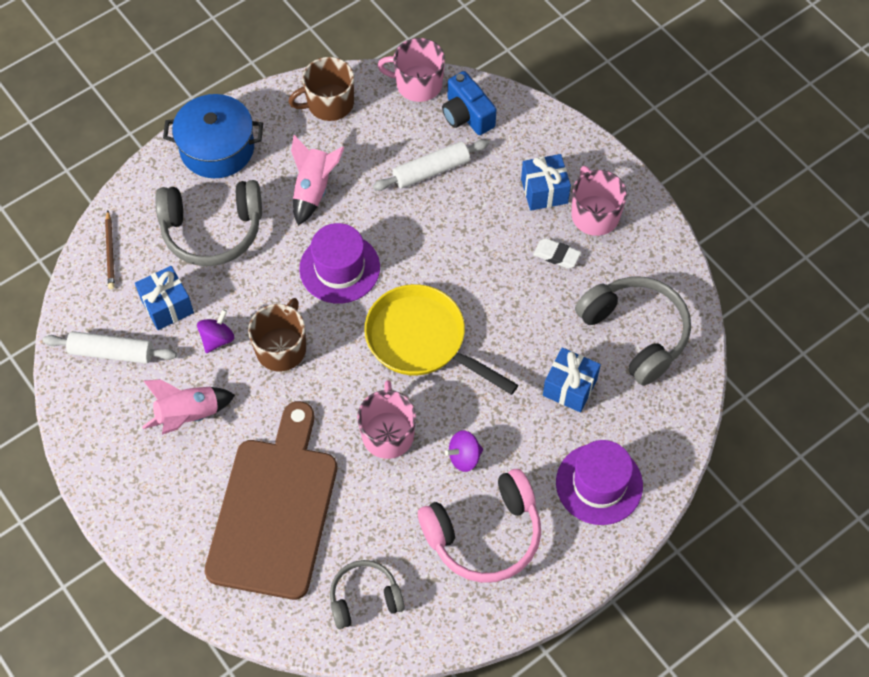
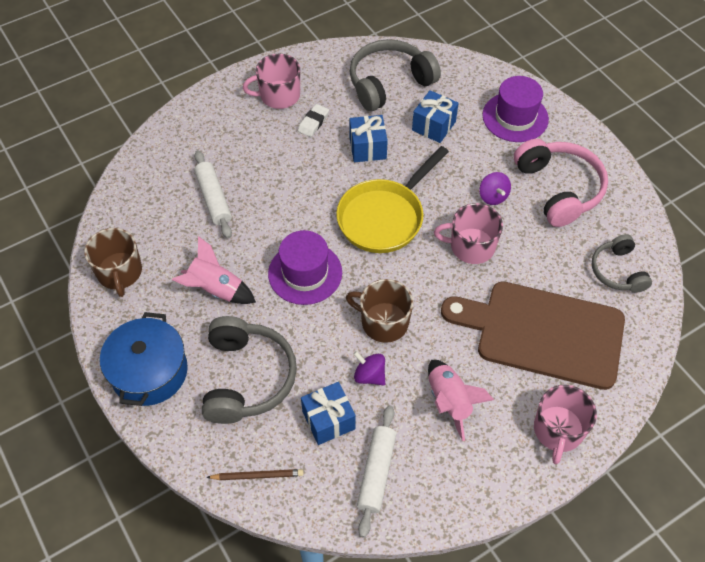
camera: 85 degrees left, 5 degrees down
pink mug [377,38,445,102] -> pink mug moved to [534,385,597,464]
blue camera [442,71,497,135] -> none
blue gift [521,154,571,211] -> blue gift moved to [349,115,388,162]

